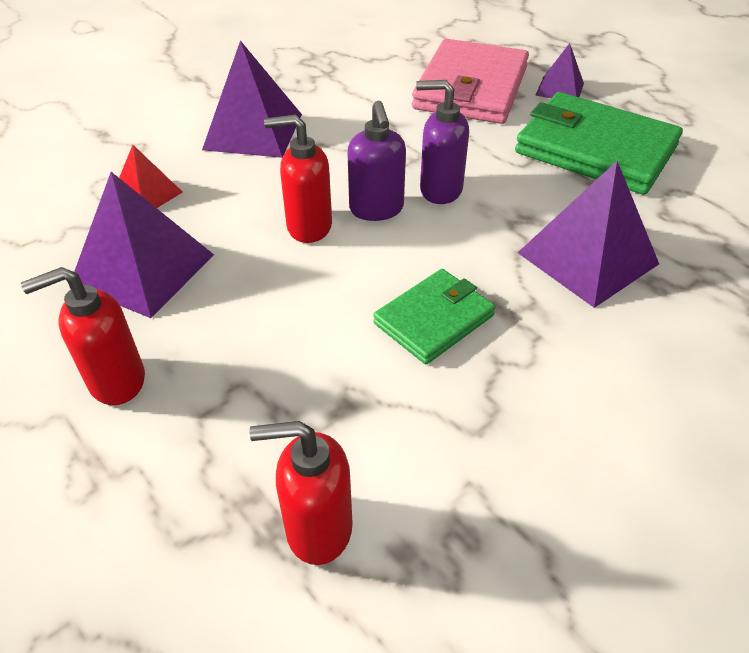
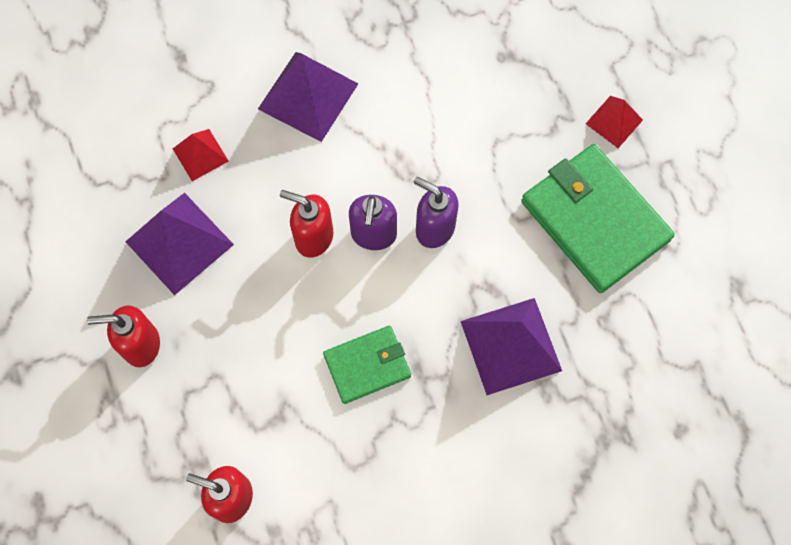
camera: 20 degrees right, 25 degrees up
pink wallet [412,39,529,124] -> none
purple pyramid [535,43,584,98] -> red pyramid [586,96,643,148]

